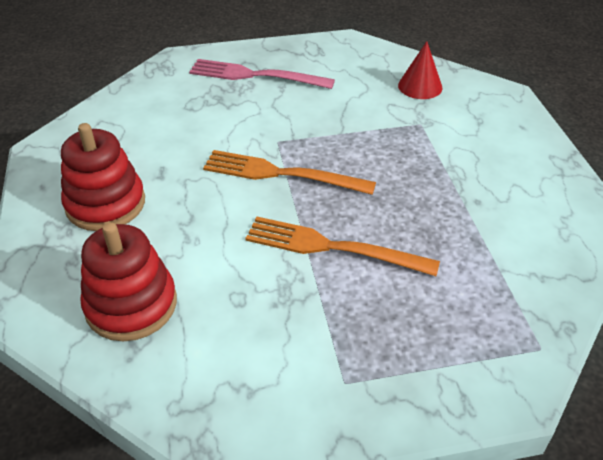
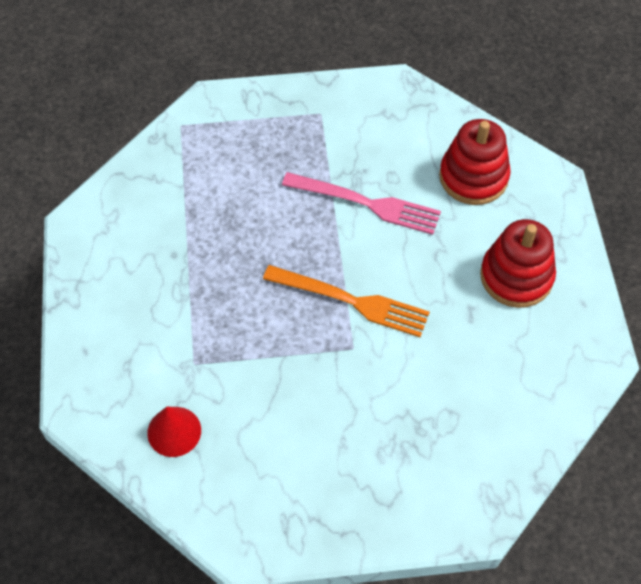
camera: 175 degrees left, 15 degrees up
pink fork [189,59,335,89] -> pink fork moved to [282,172,441,235]
orange fork [245,217,440,276] -> none

